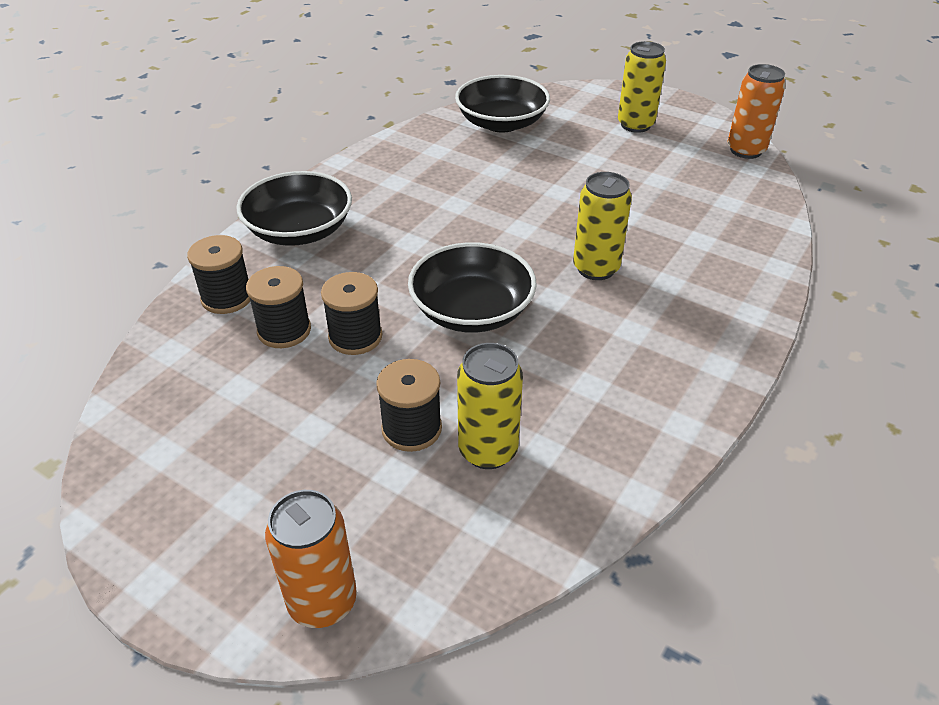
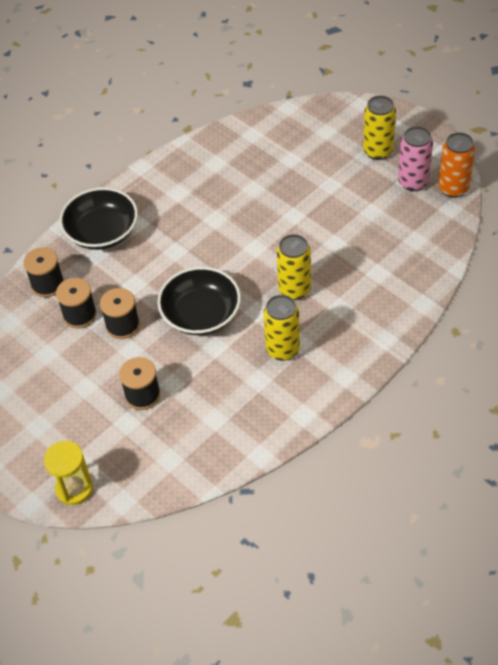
camera: 15 degrees right, 10 degrees up
orange can [265,490,357,628] -> yellow hourglass [44,441,93,505]
black bowl [455,75,550,133] -> none
yellow can [457,343,523,469] -> yellow can moved to [264,295,300,361]
none -> pink can [398,126,433,191]

